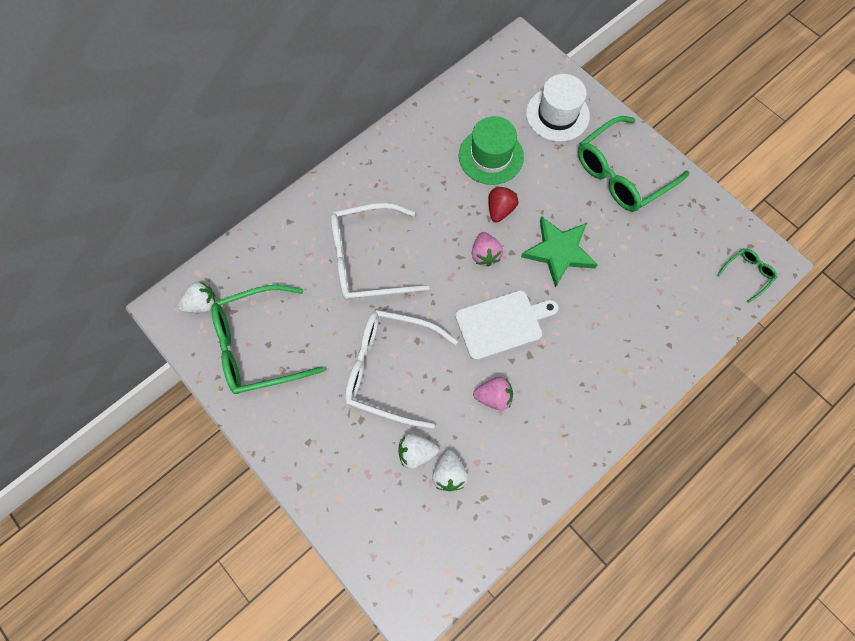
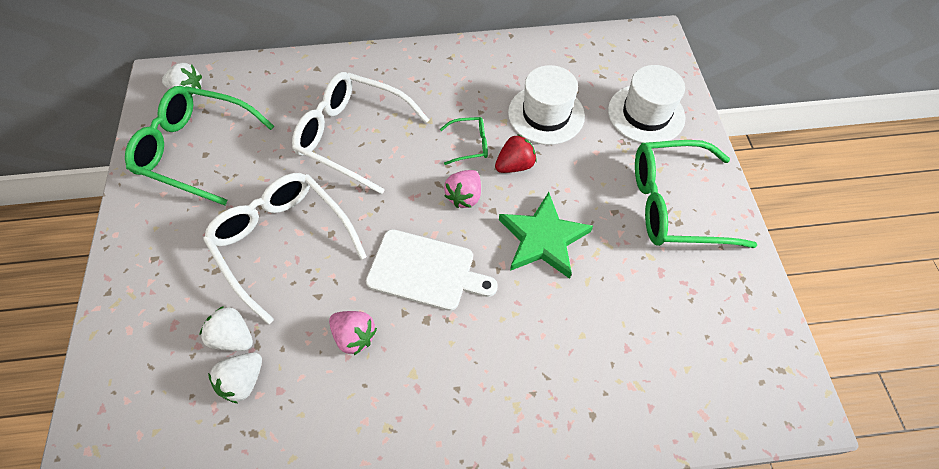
camera: 35 degrees right, 10 degrees down
green hat [459,116,524,185] -> white hat [508,65,585,145]
green glasses [717,248,777,303] -> green glasses moved to [440,117,488,165]

